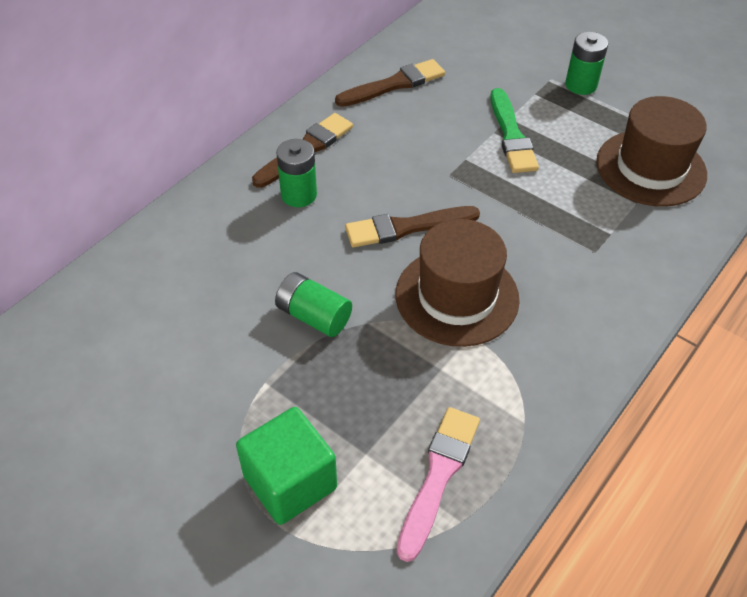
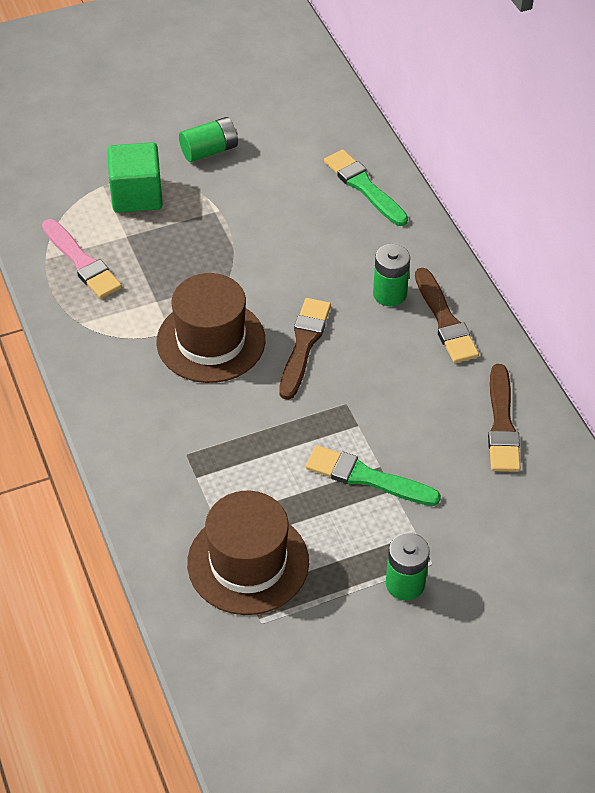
camera: 120 degrees right, 0 degrees up
green battery [275,272,352,337] -> green battery moved to [179,117,238,162]
none -> green brush [324,149,408,226]

